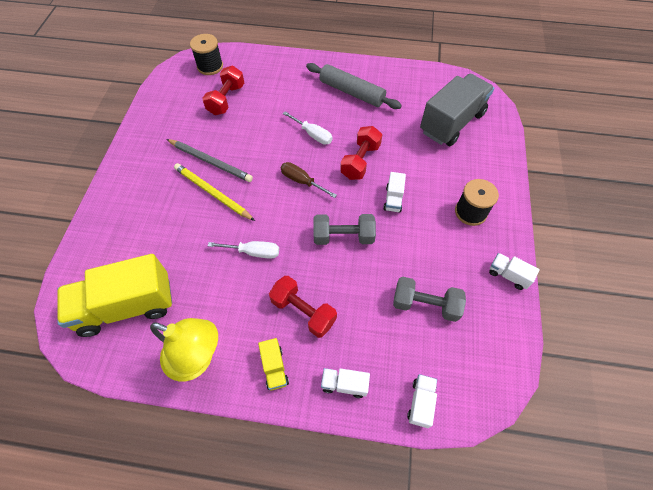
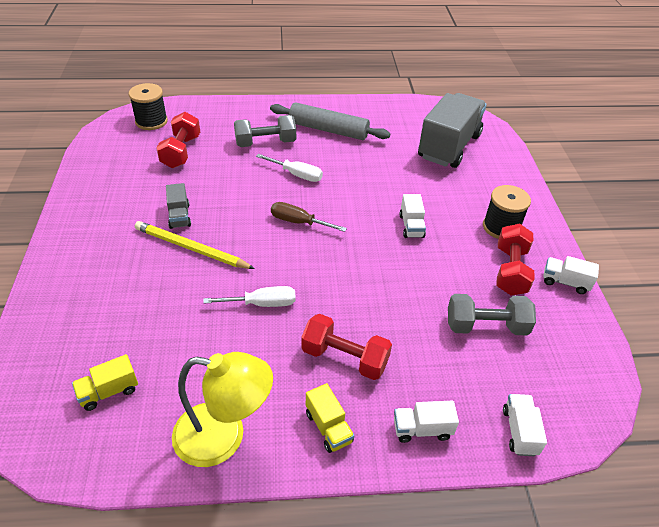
camera: 15 degrees left, 15 degrees down
yellow truck [57,254,172,337] -> yellow truck [72,354,138,411], size x0.44
grey pencil [166,139,253,182] -> grey truck [166,183,191,229]
grey dumbbell [313,214,376,245] -> grey dumbbell moved to [234,115,296,147]
red dumbbell [340,126,382,180] -> red dumbbell moved to [496,224,535,296]

